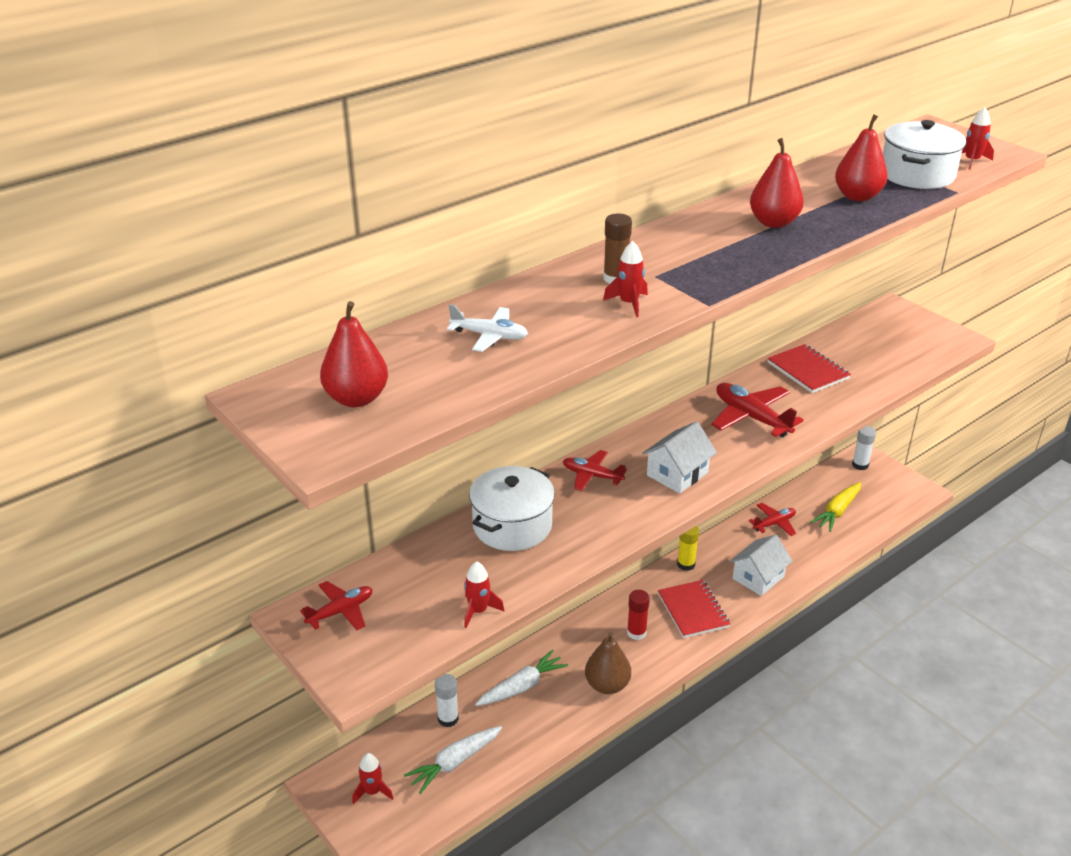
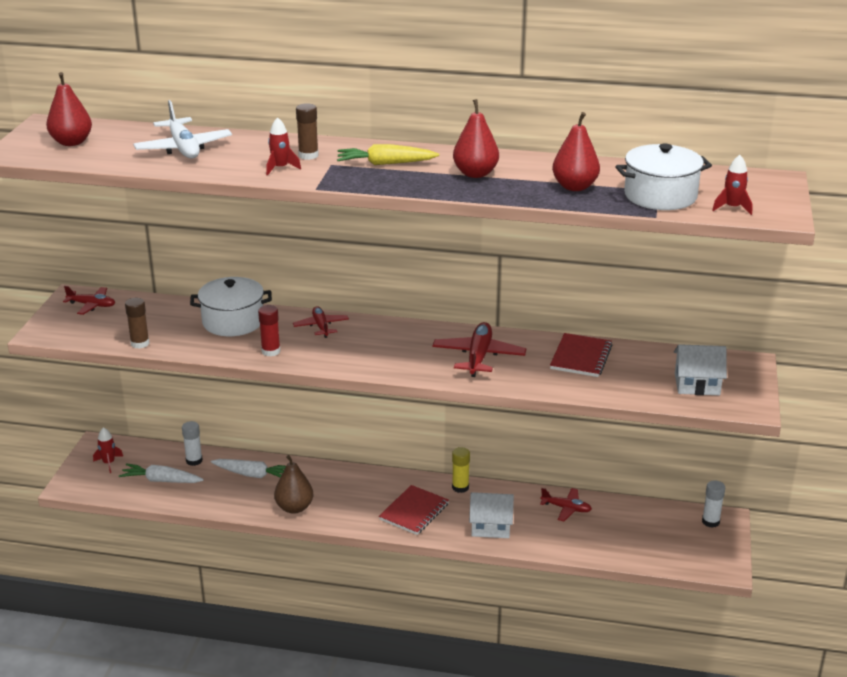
camera: 50 degrees right, 5 degrees down
white plane [447,304,528,352] -> white plane [133,100,232,158], size x1.61
red rocket [464,561,504,628] -> brown glue stick [125,298,150,349]
red glue stick [627,590,650,640] -> red glue stick moved to [258,305,280,356]
white house [642,421,717,494] -> white house moved to [674,344,727,395]
yellow carrot [810,482,861,532] -> yellow carrot moved to [337,144,439,165]

